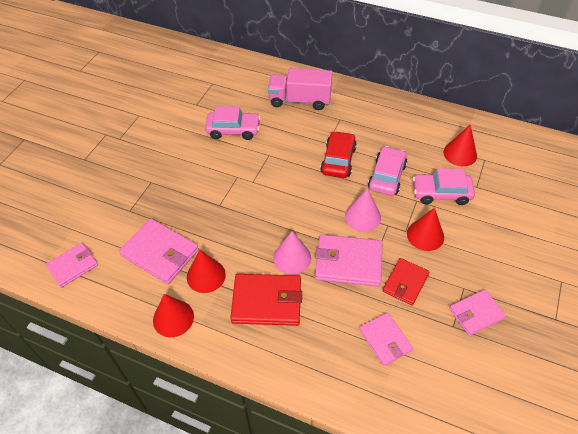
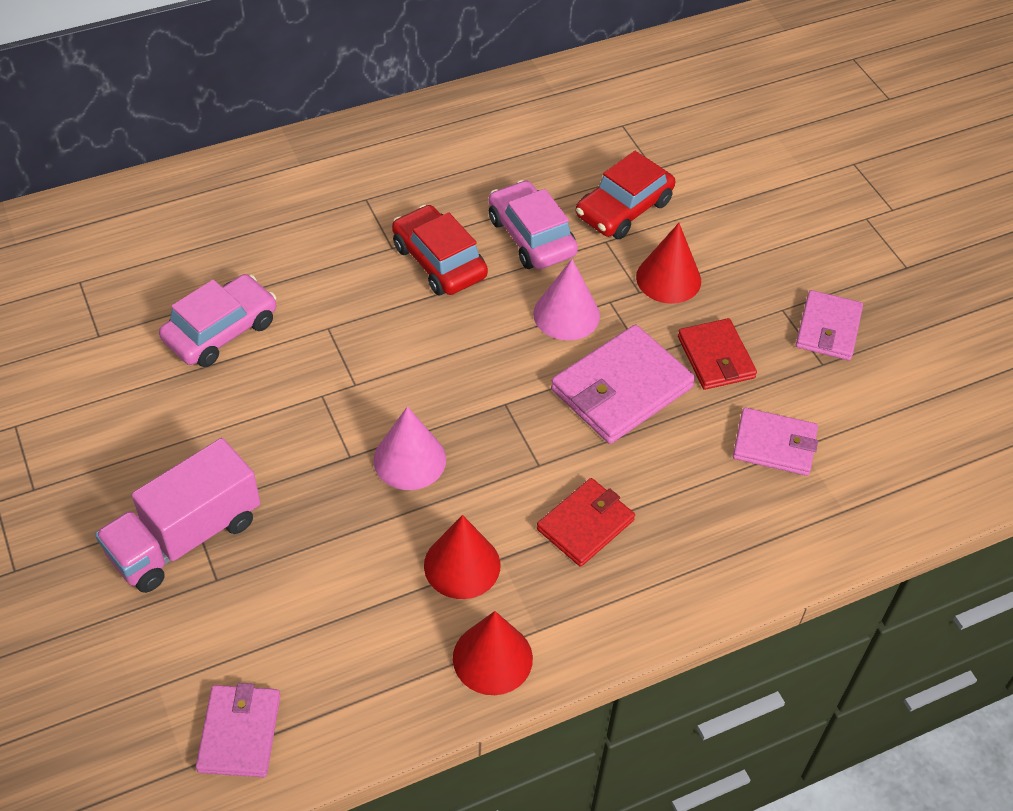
camera: 50 degrees left, 0 degrees up
pink wallet [119,219,199,284] -> none
red wallet [230,274,302,326] -> red wallet [537,478,635,567], size x0.64
pink truck [268,68,332,110] -> pink truck moved to [95,438,260,593]
pink cone [273,231,311,274] -> pink cone moved to [373,406,446,490]
pink car [413,168,475,205] -> red car [576,151,675,239]
red cone [443,125,477,166] -> none

